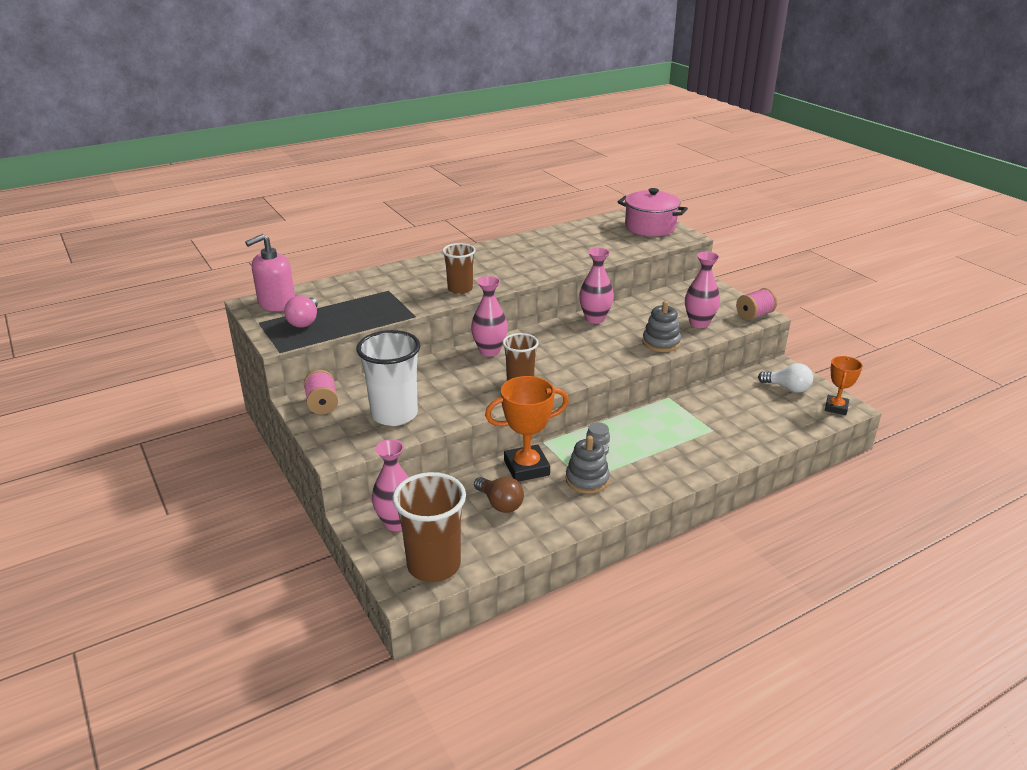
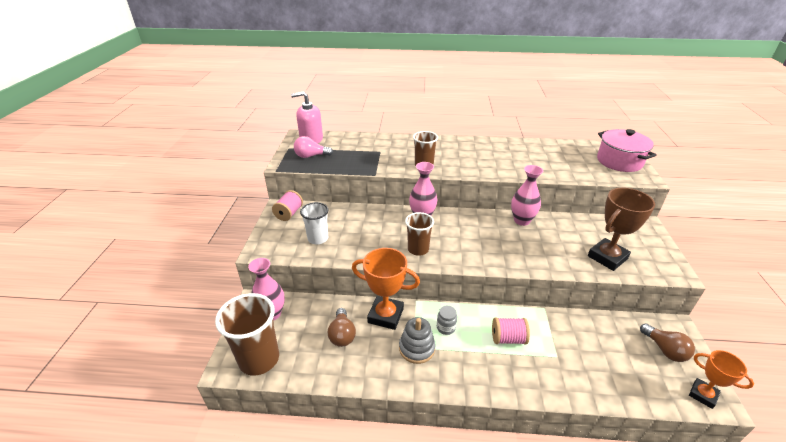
camera: 35 degrees right, 5 degrees up
pink light bulb [284,296,318,328] -> pink light bulb turned 45 degrees clockwise [294,136,333,158]
white cup [356,330,420,426] -> white cup [300,202,329,245], size x0.62
grey stacking toy [642,301,681,352] -> none
pink vase [685,251,720,328] -> brown trophy [588,188,655,271]
pink spool [736,288,777,320] -> pink spool moved to [492,317,530,345]
white light bulb [758,363,813,393] -> brown light bulb [640,323,695,362]
orange trophy [825,356,863,415] -> orange trophy turned 75 degrees clockwise [689,350,754,409]

